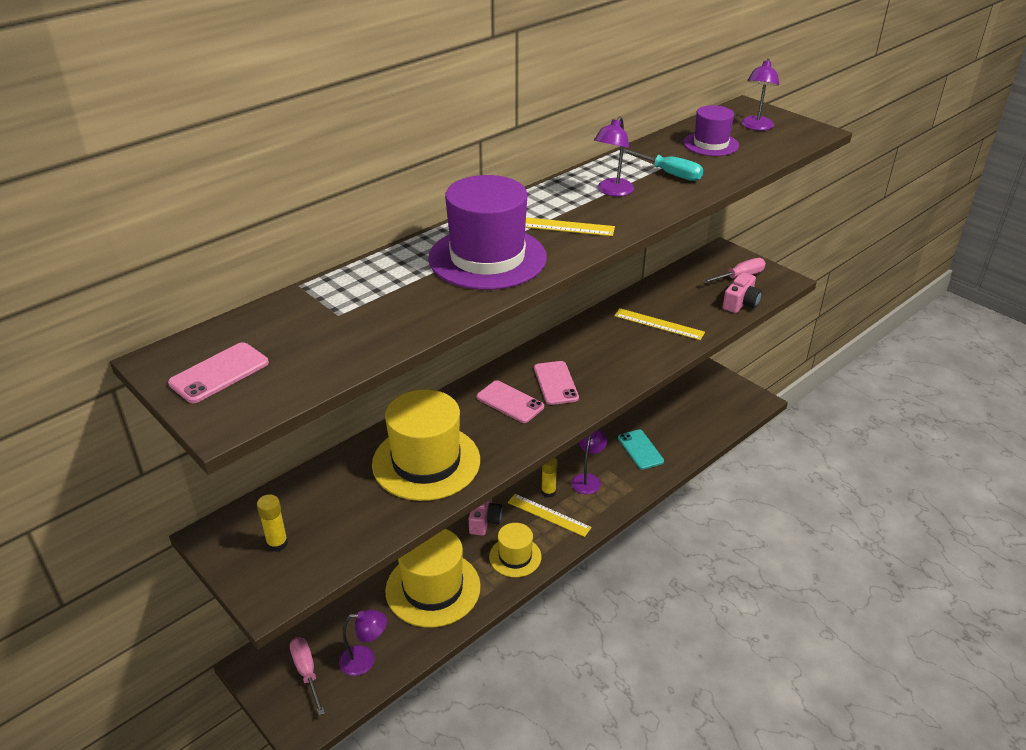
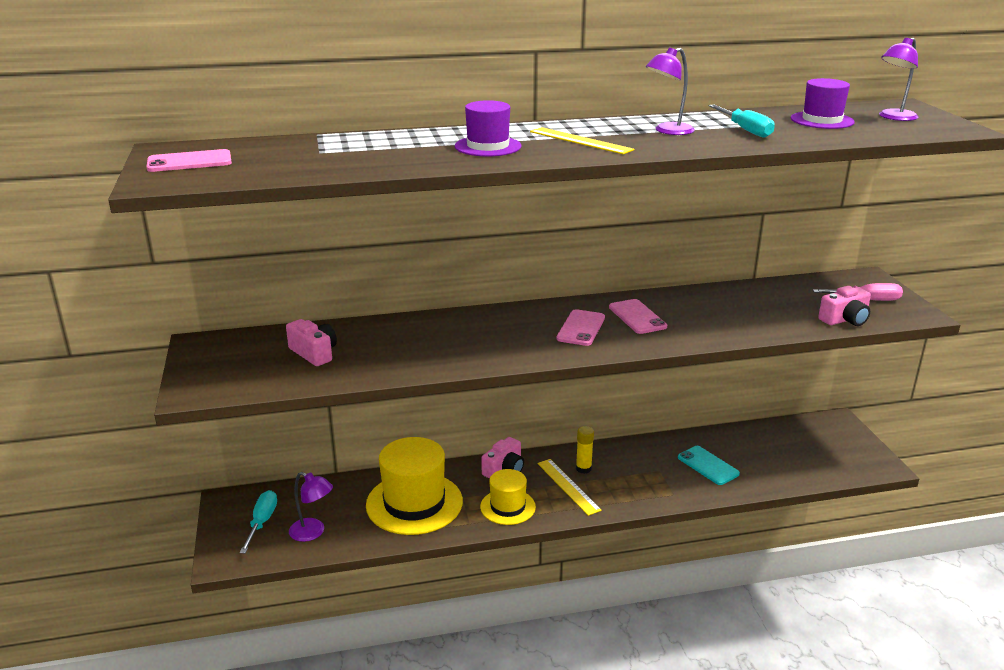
camera: 30 degrees right, 10 degrees down
yellow glue stick [257,494,288,552] -> none
pink screwdriver [290,637,325,716] -> turquoise screwdriver [240,490,277,554]
yellow hat [372,389,480,501] -> none
purple hat [428,175,547,290] -> purple hat [455,100,522,157], size x0.57
pink phone [477,380,544,423] -> pink phone moved to [609,299,667,334]
purple lamp [571,429,607,494] -> none
yellow ruler [614,308,705,340] -> none
turquoise phone [618,430,664,470] -> turquoise phone turned 45 degrees counterclockwise [678,446,740,485]
none -> pink camera [286,319,337,366]

